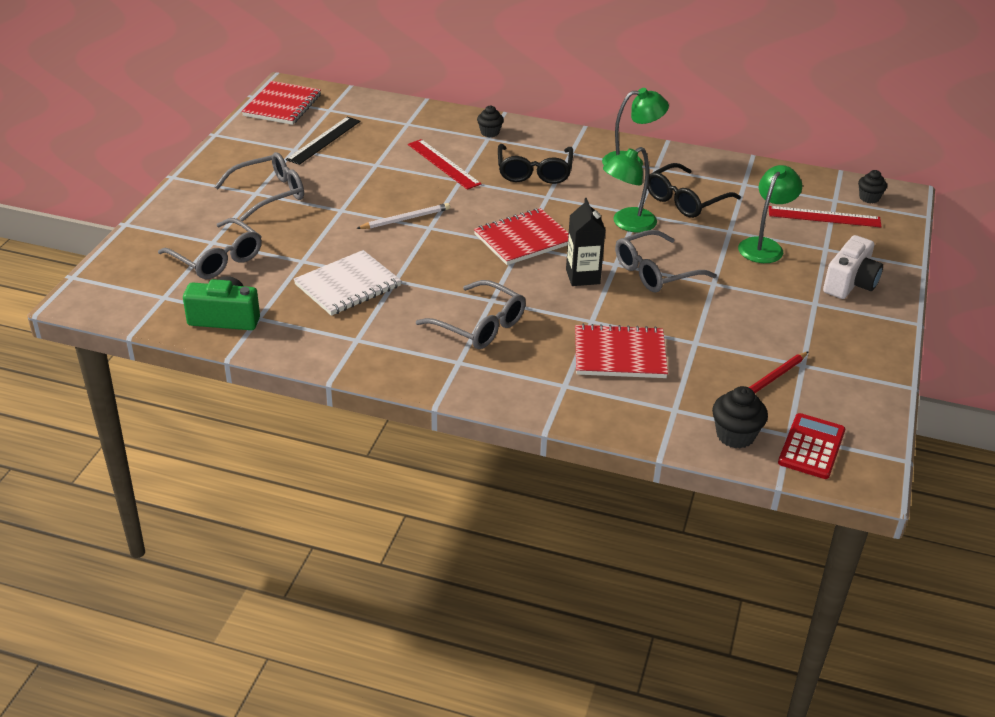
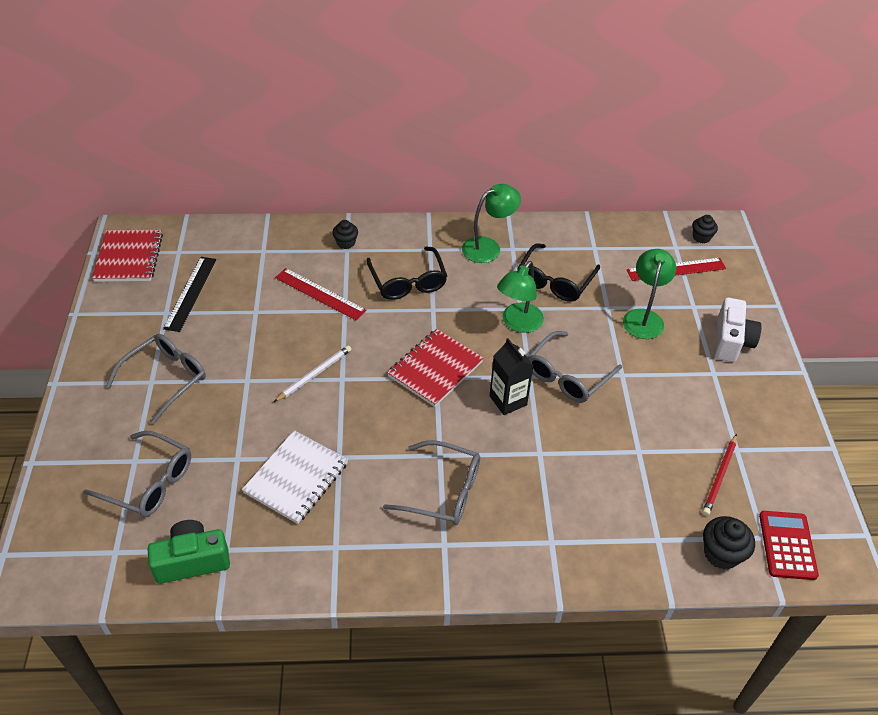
camera: 20 degrees left, 10 degrees up
red notebook [575,324,668,378] -> none

